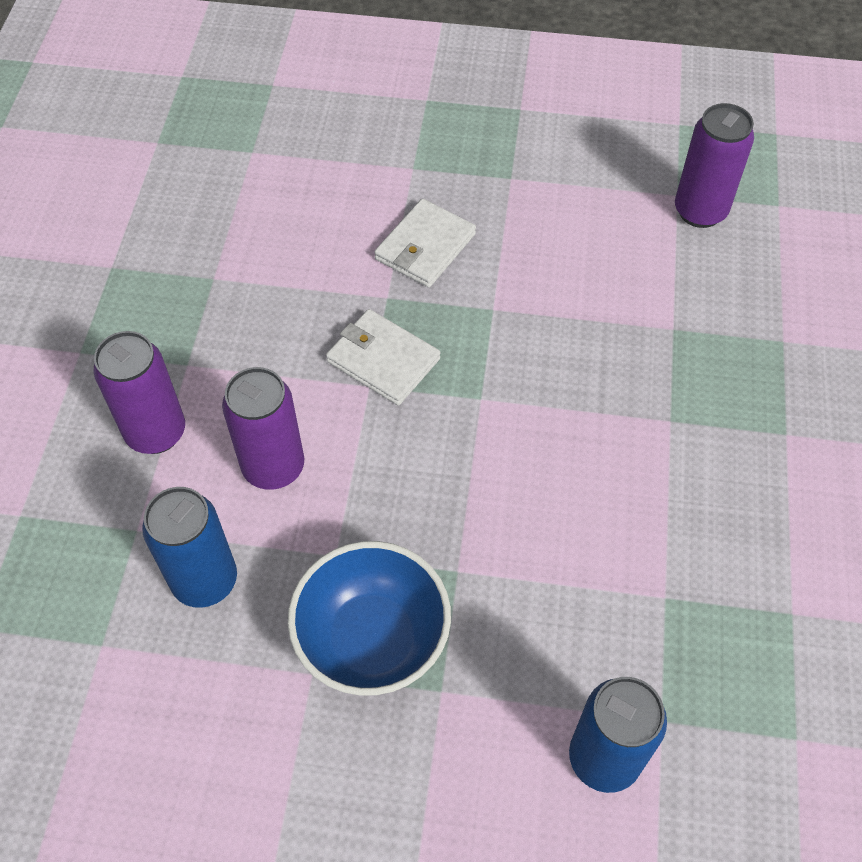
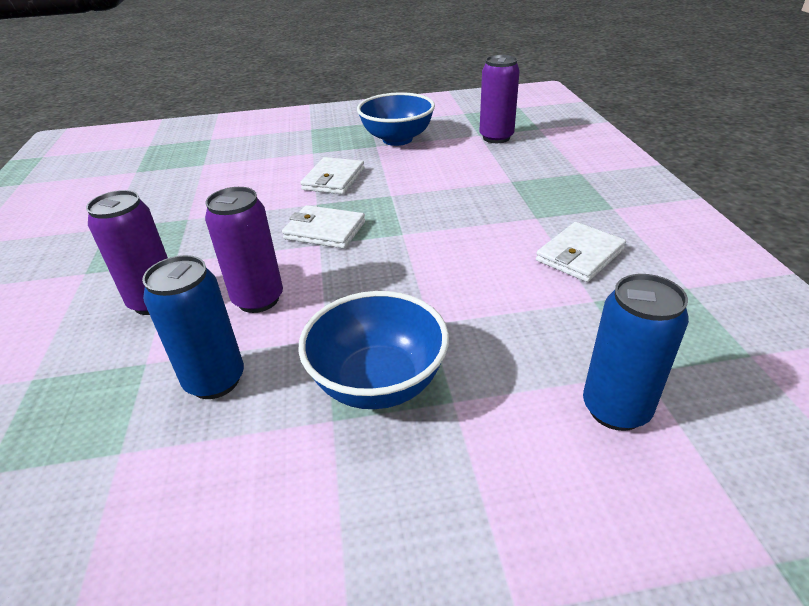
camera: 15 degrees left, 20 degrees down
none -> blue bowl [357,92,435,146]
none -> white wallet [536,222,626,282]

